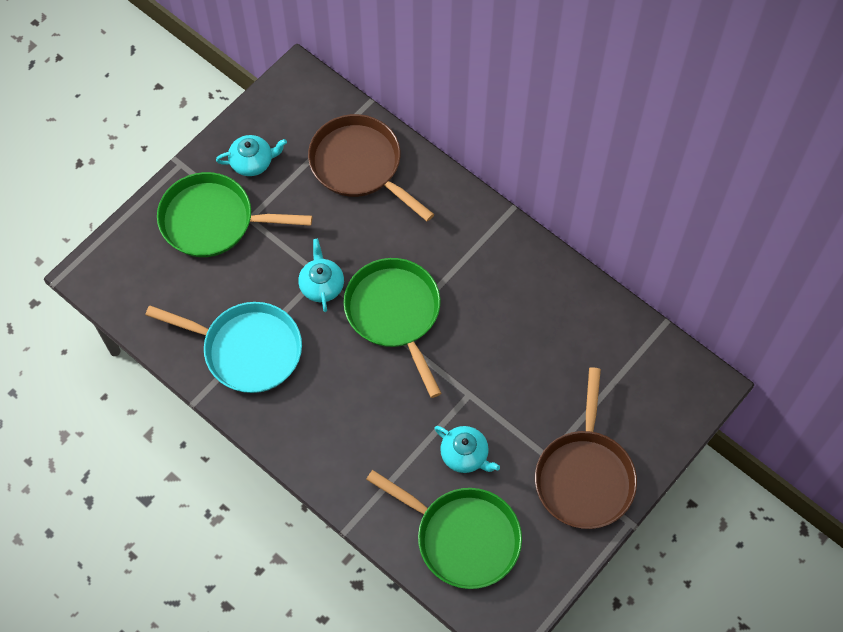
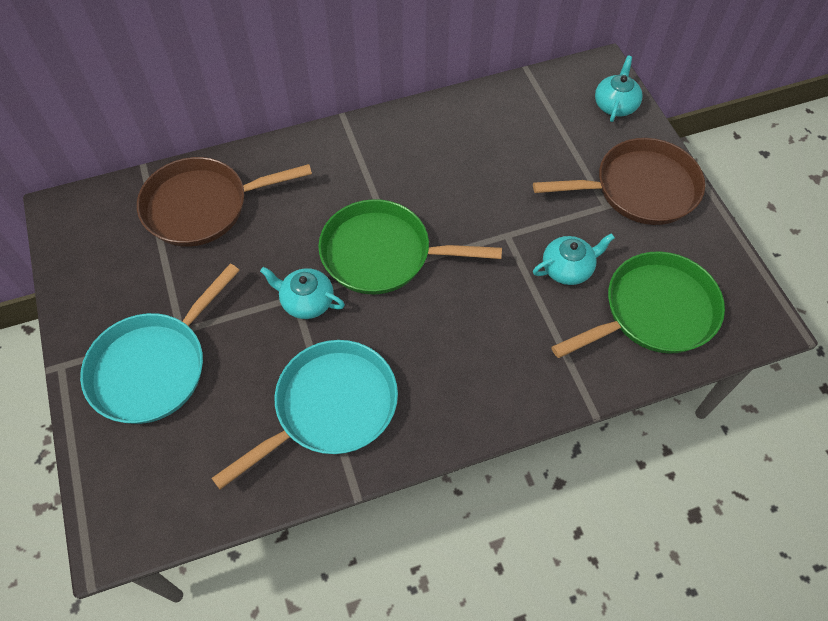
camera: 60 degrees left, 5 degrees down
green pan [157,172,312,257] -> turquoise pan [80,263,240,424]
turquoise teapot [216,135,287,176] -> turquoise teapot moved to [595,56,643,122]
brown pan [535,368,637,529] -> brown pan turned 45 degrees counterclockwise [533,138,705,225]

